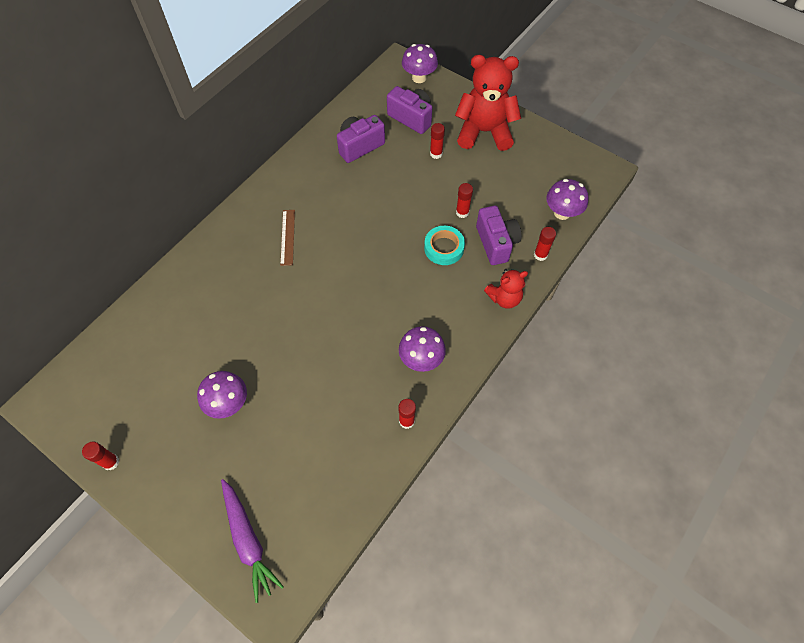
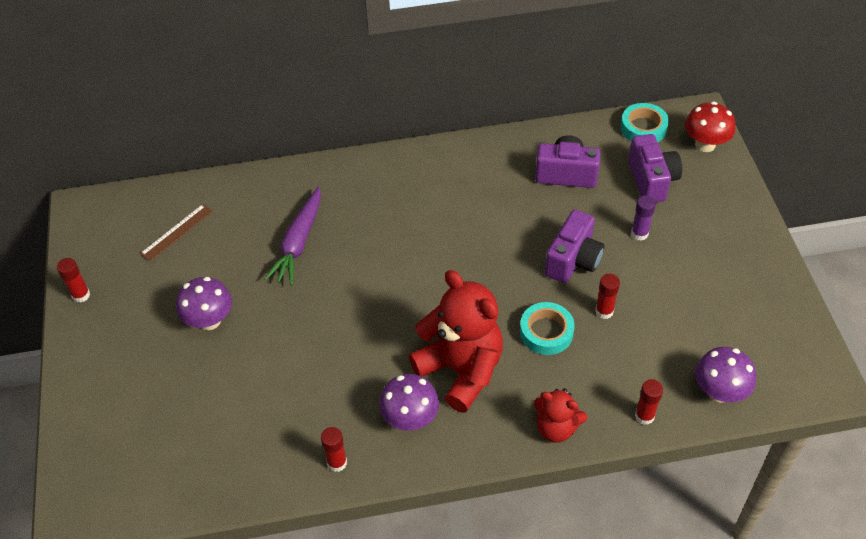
camera: 45 degrees right, 10 degrees down
purple carrot [221,479,284,603] -> purple carrot moved to [265,187,321,285]
brown ruler [280,210,295,266] -> brown ruler moved to [140,204,213,262]
purple mushroom [402,44,438,83] -> red mushroom [685,102,735,152]
red glue stick [430,123,445,159] -> purple glue stick [631,195,656,241]
red teddy bear [455,55,521,151] -> red teddy bear moved to [409,270,503,413]
purple camera [476,206,521,265] -> purple camera moved to [545,209,605,283]
none -> turquoise tape [620,103,669,142]

